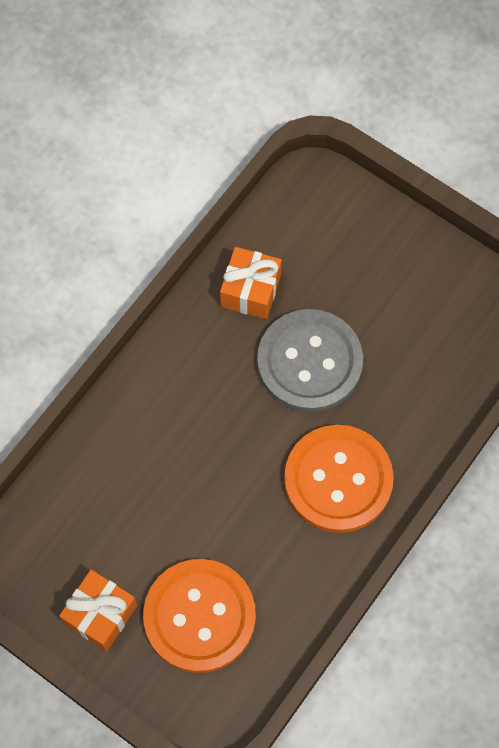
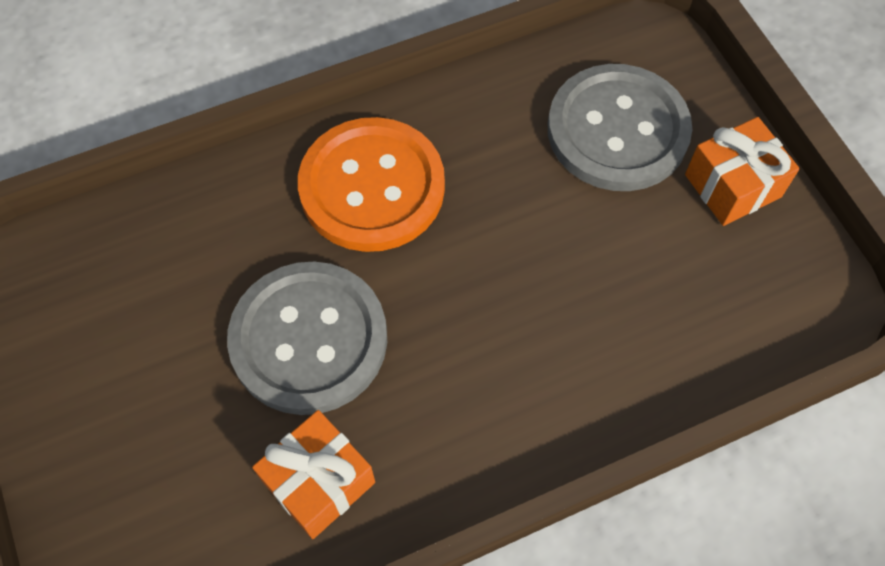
camera: 150 degrees left, 5 degrees down
orange button [143,559,256,673] -> grey button [548,64,692,191]

